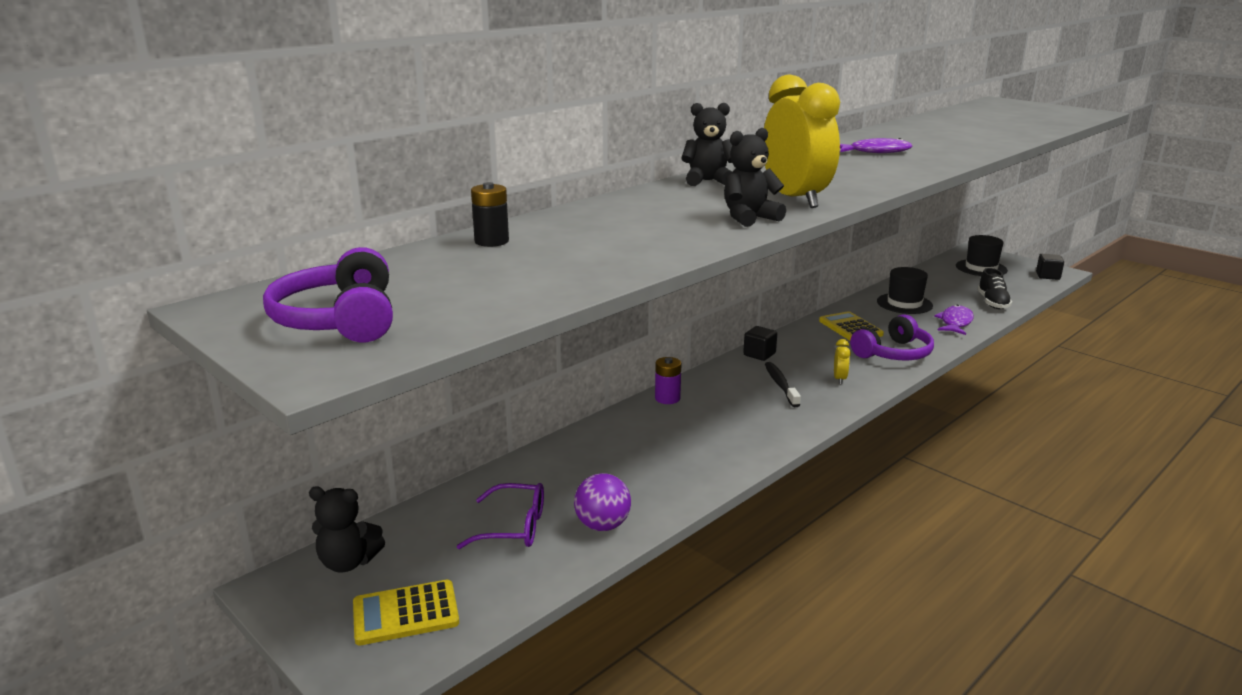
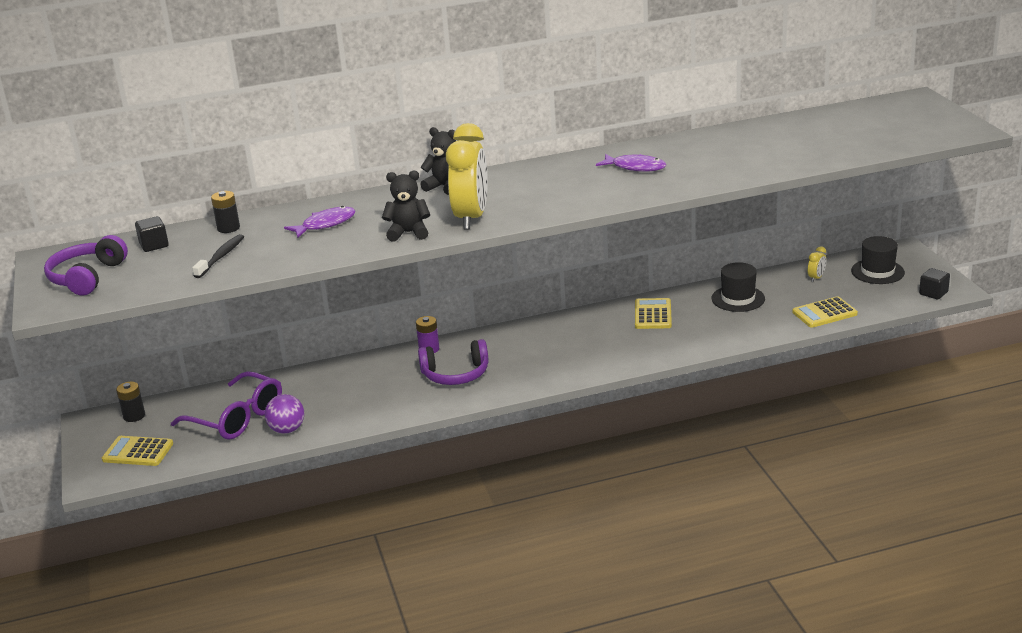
camera: 30 degrees right, 5 degrees up
black teddy bear [309,486,385,572] -> black battery [116,382,145,422]
purple glasses [456,483,544,549] -> purple glasses [171,371,282,440], size x1.55
black cube [743,326,777,361] -> black cube moved to [135,216,169,252]
black toothbrush [765,362,801,407] -> black toothbrush moved to [192,234,244,278]
yellow clock [834,339,851,384] -> yellow clock moved to [808,246,826,282]
purple headphones [850,314,934,360] -> purple headphones moved to [418,339,489,385]
purple fish [934,305,974,335] -> purple fish moved to [284,206,355,238]
black shoe [977,268,1012,309] -> yellow calculator [792,296,858,328]

